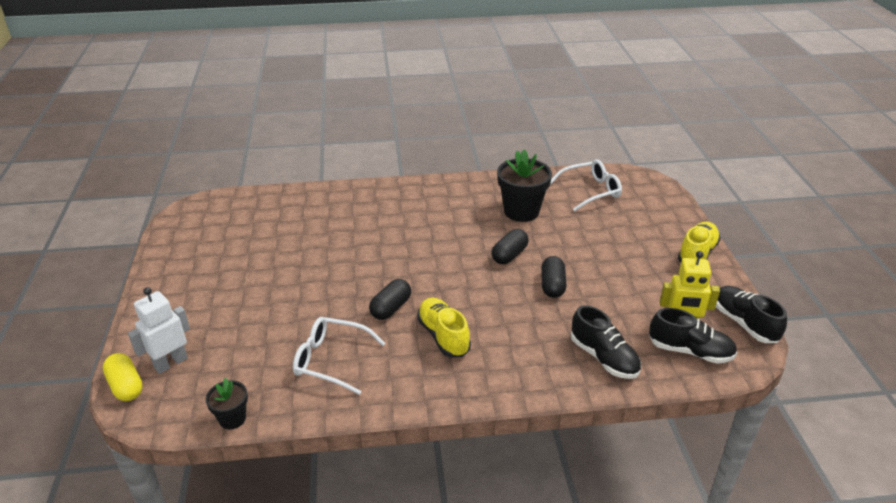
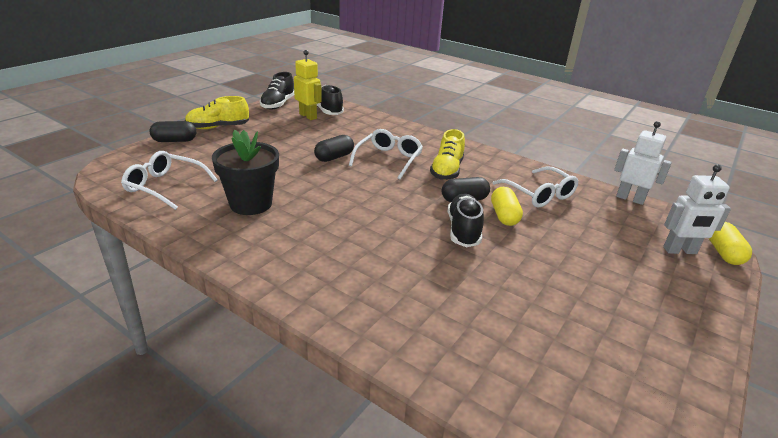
camera: 140 degrees left, 5 degrees down
black flower pot [205,378,248,429] -> white robot [614,121,672,205]
black capsule [491,229,529,264] -> black capsule moved to [150,121,196,142]
black shoe [571,305,641,379] -> black shoe moved to [448,194,484,247]
none -> white glasses [349,129,423,180]
none -> yellow capsule [491,187,523,226]

